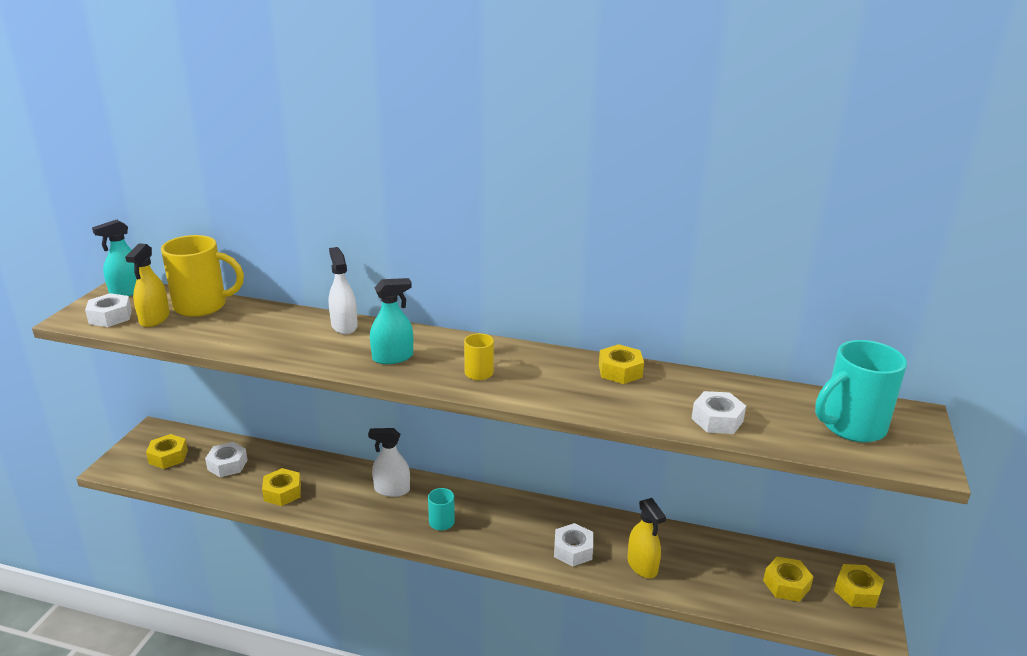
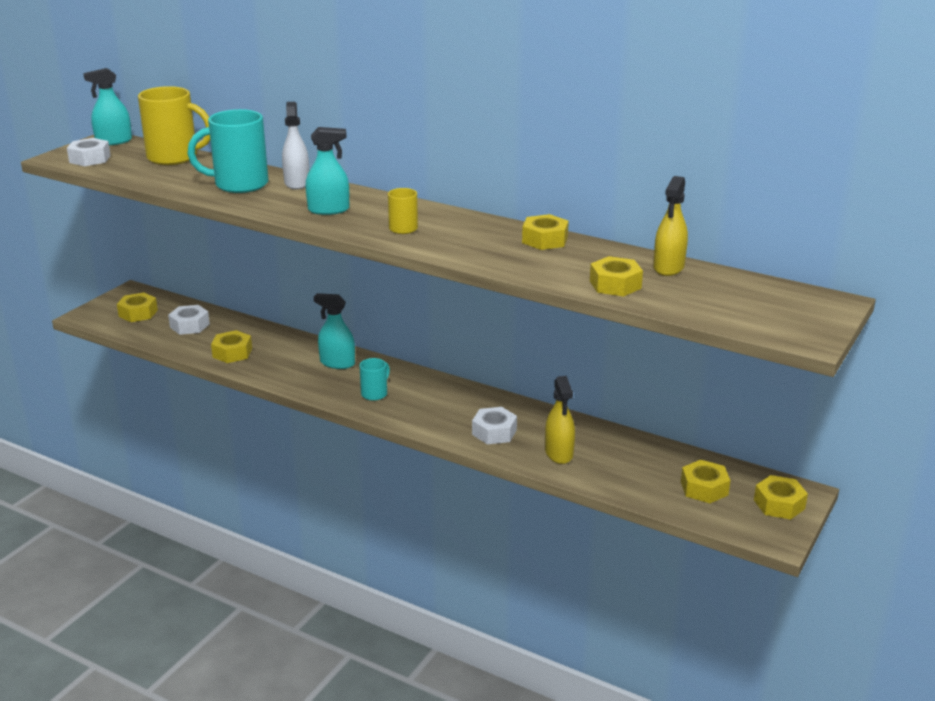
camera: 15 degrees right, 0 degrees up
yellow spray bottle [125,243,170,327] -> yellow spray bottle moved to [654,176,688,276]
white spray bottle [368,428,410,497] -> turquoise spray bottle [314,293,355,369]
white nut [691,391,746,434] -> yellow nut [590,256,643,296]
turquoise mug [815,340,907,442] -> turquoise mug moved to [188,109,269,193]

